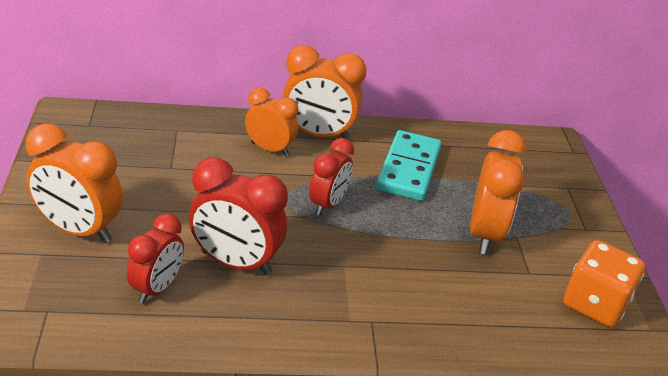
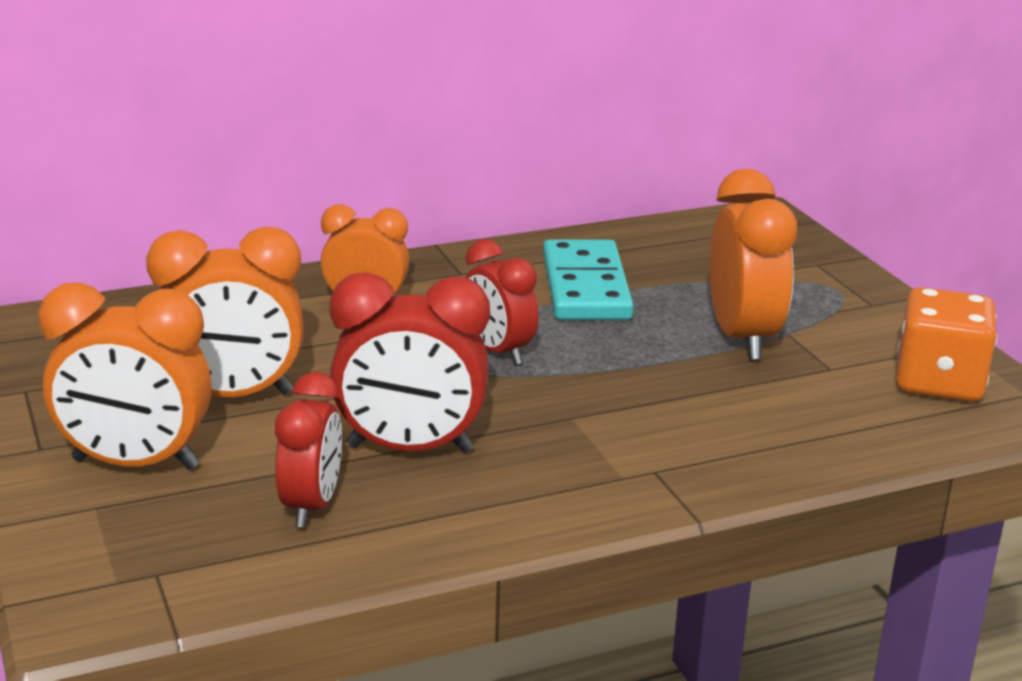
camera: 15 degrees left, 10 degrees down
orange clock [282,45,367,139] -> orange clock moved to [146,227,304,397]
red clock [309,138,354,216] -> red clock turned 135 degrees clockwise [466,239,539,365]

